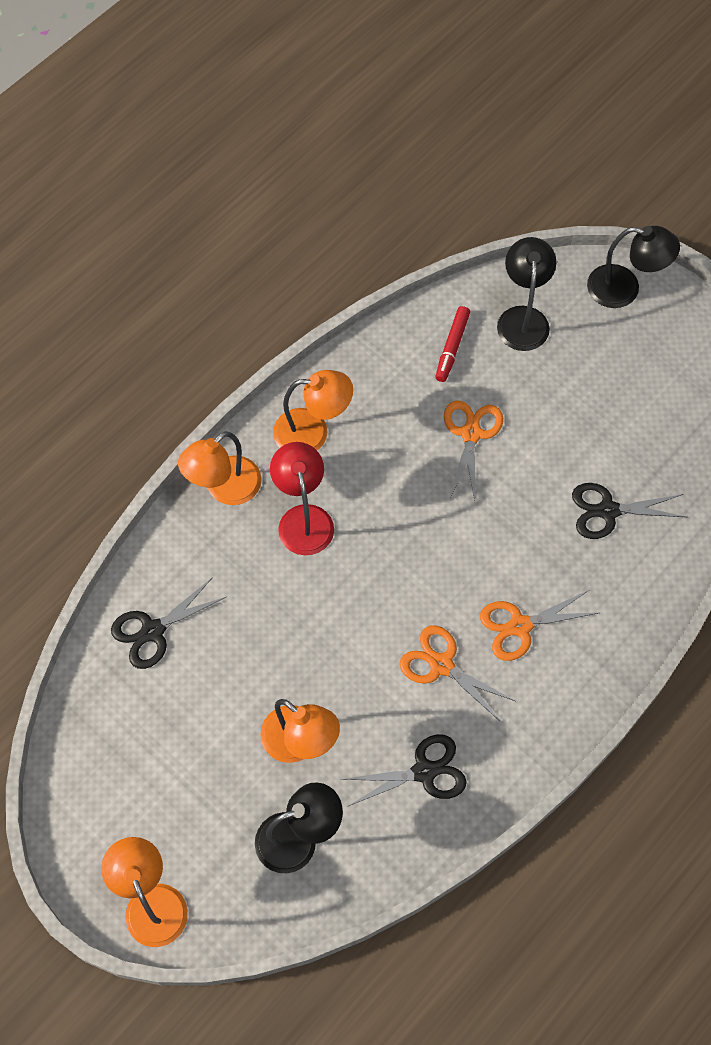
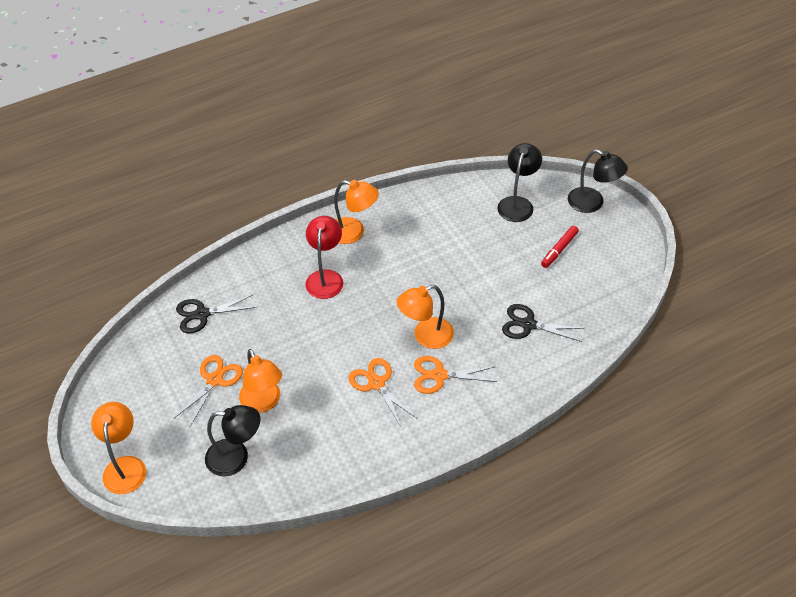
camera: 20 degrees right, 15 degrees down
orange lamp [178,431,262,505] -> orange lamp moved to [397,285,454,349]
black scissors [340,734,467,806] -> none
red marker [435,306,470,382] -> red marker moved to [541,226,579,268]
orange scissors [444,400,503,501] -> orange scissors moved to [174,355,243,426]

